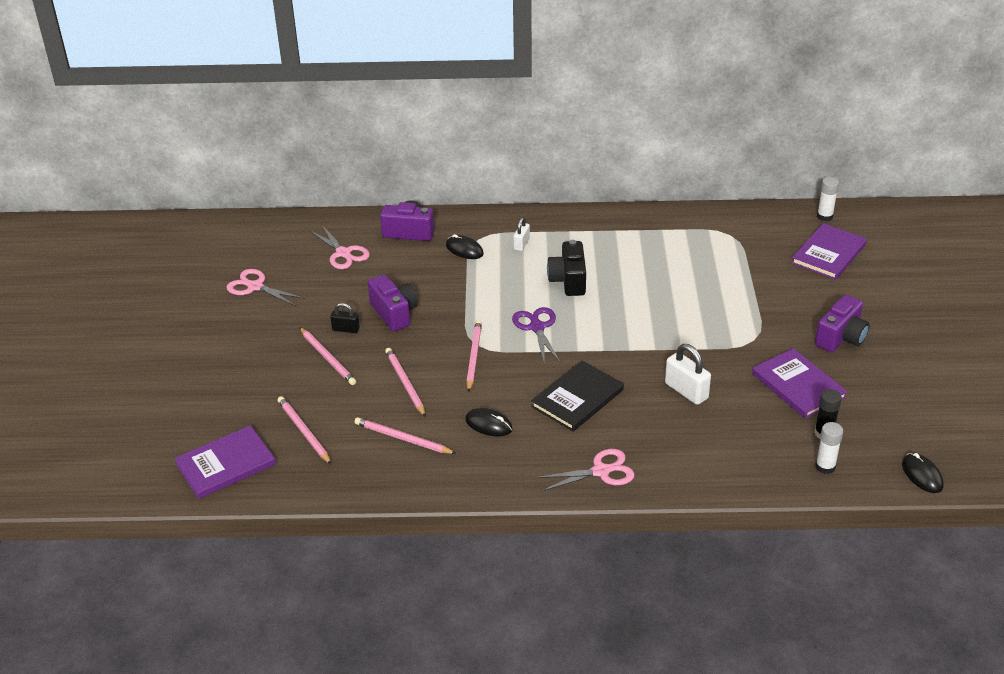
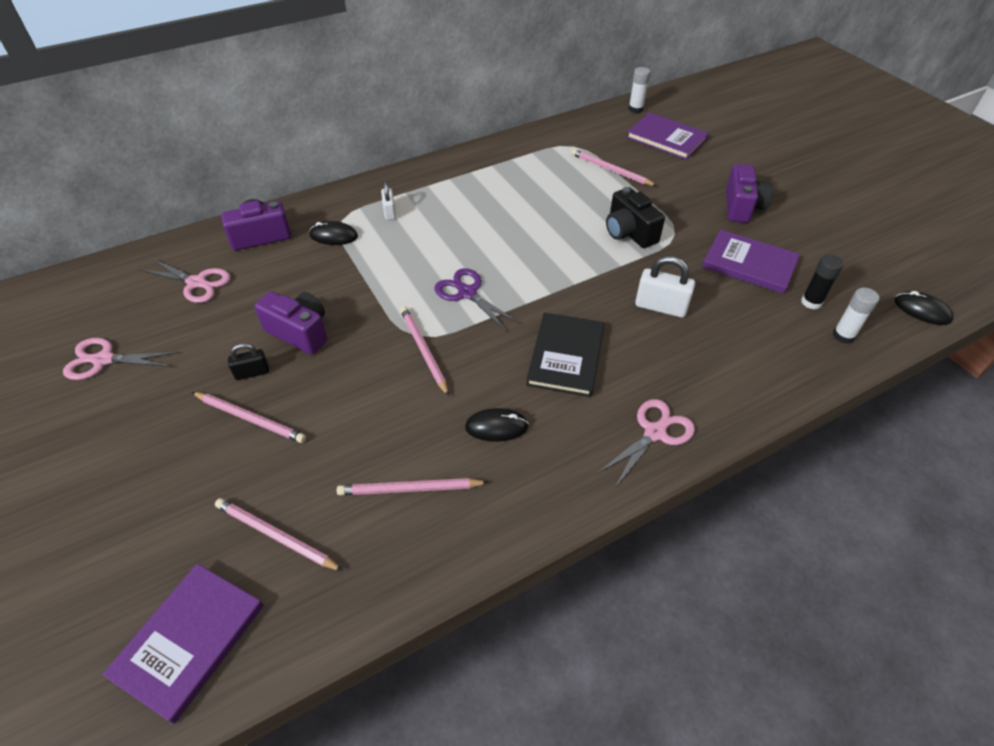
camera: 30 degrees left, 10 degrees up
pink pencil [385,348,426,417] -> pink pencil moved to [571,149,657,186]
black camera [547,240,586,296] -> black camera moved to [606,187,665,248]
purple book [791,223,867,280] -> purple book turned 60 degrees counterclockwise [626,112,709,160]

